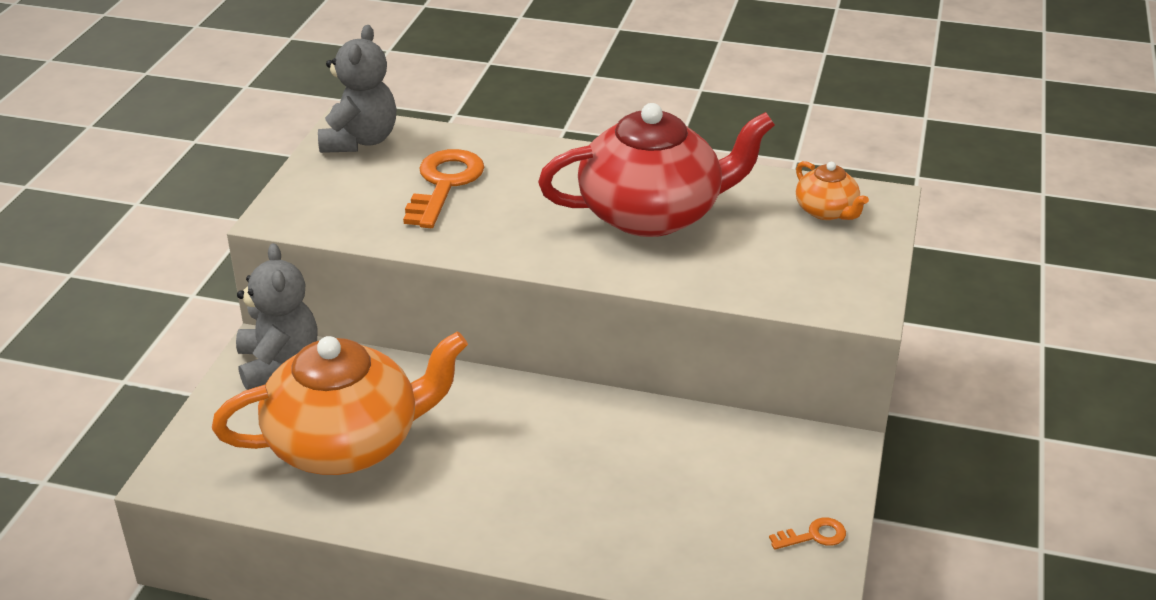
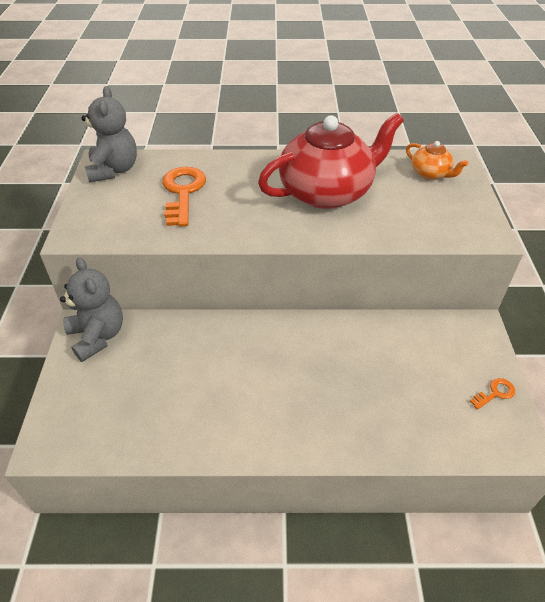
camera: 15 degrees left, 10 degrees up
orange teapot [212,331,468,475] -> none

